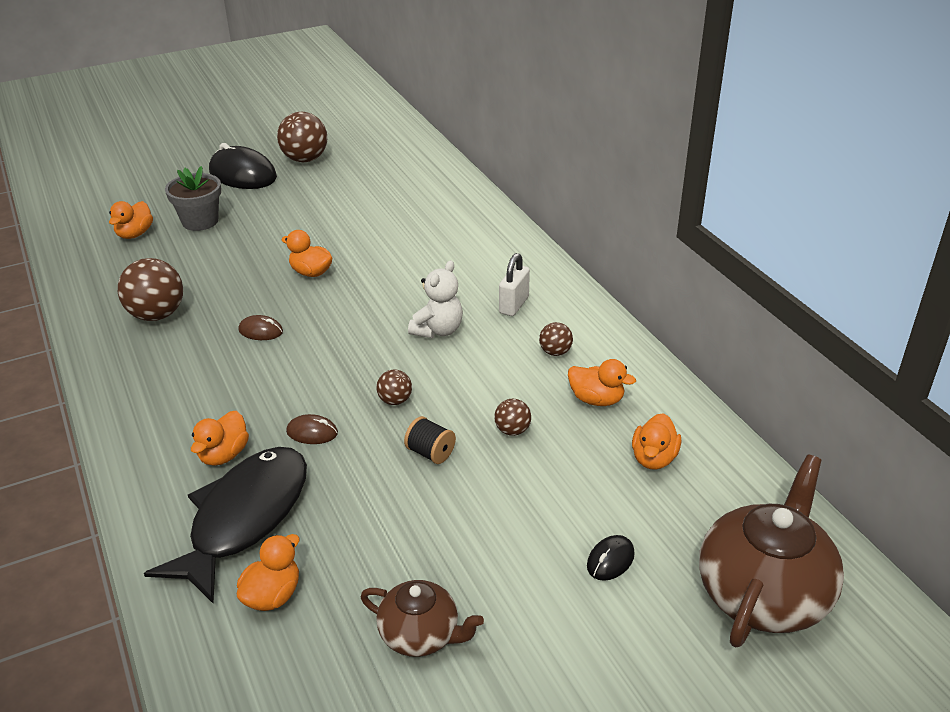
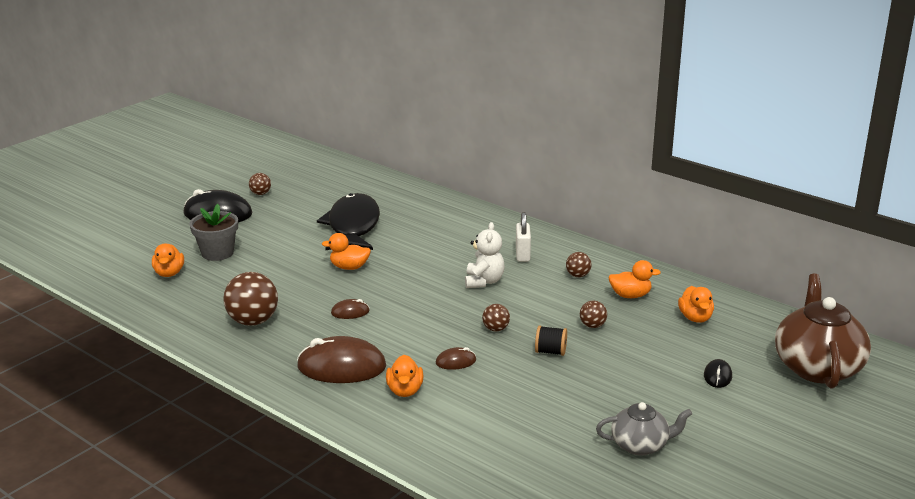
camera: 25 degrees left, 10 degrees down
black fish [144,447,307,603] -> black fish moved to [317,193,380,250]
orange duck [237,534,299,611] -> none
brown ball [277,112,327,162] -> brown ball [249,173,271,195], size x0.51
brown teapot [361,580,484,657] -> grey teapot [596,402,692,456]
none -> brown mouse [297,336,386,383]

